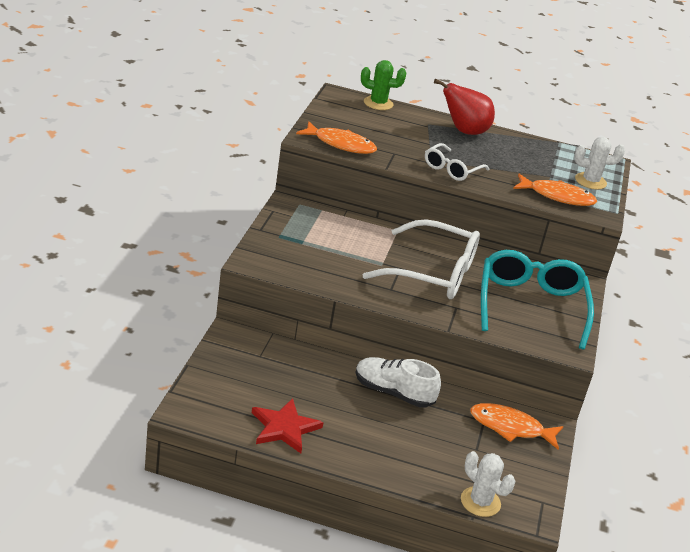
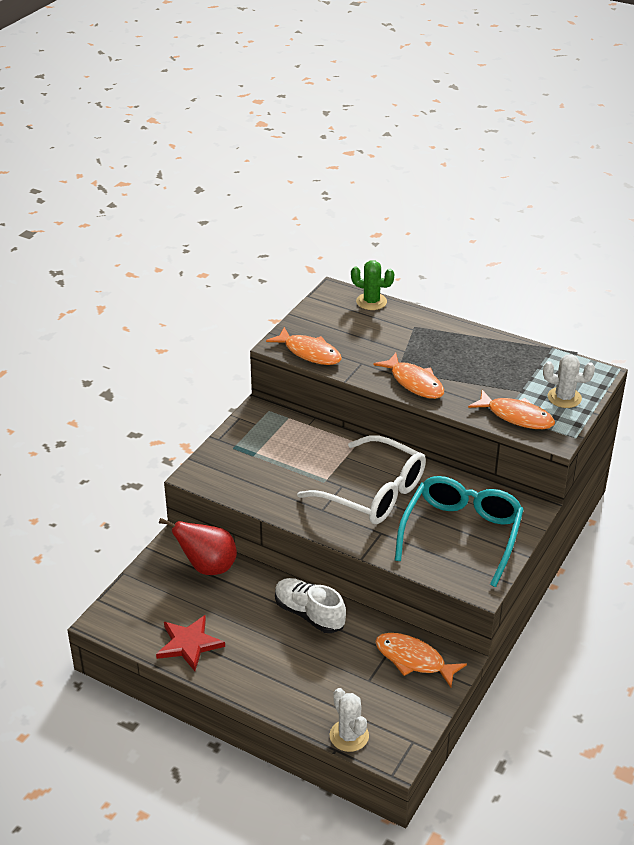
camera: 20 degrees right, 5 degrees up
white glasses [425,143,489,181] -> orange fish [373,353,444,399]
red pear [434,79,495,135] -> red pear moved to [159,518,237,575]

